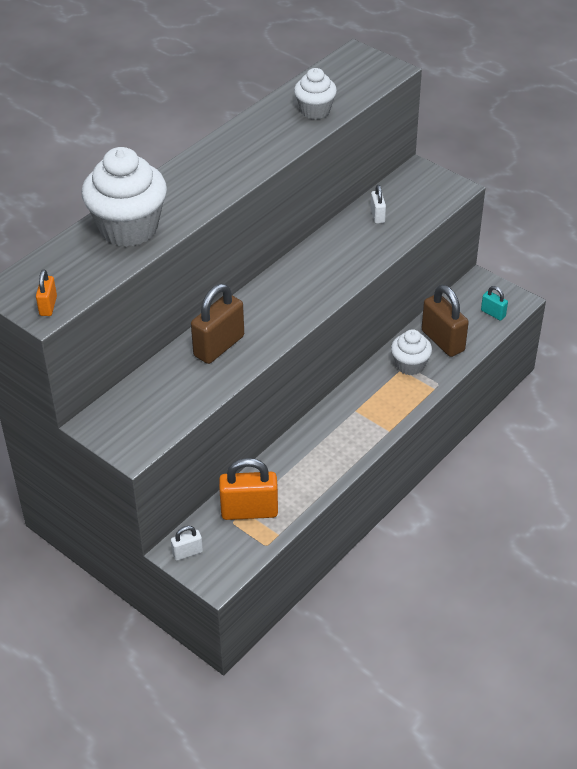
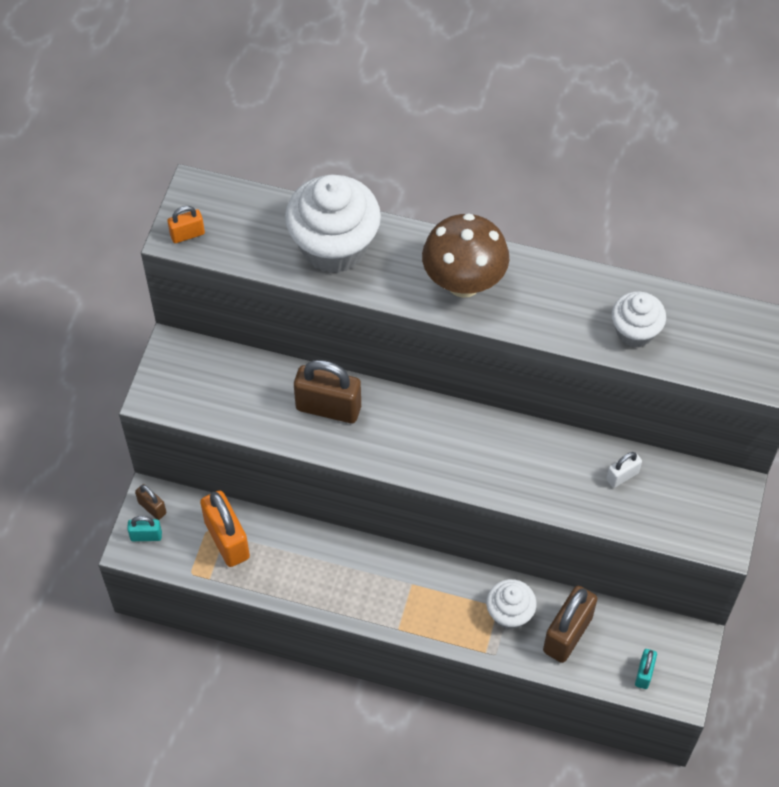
camera: 65 degrees right, 15 degrees up
white padlock [171,526,203,561] -> brown padlock [135,484,166,520]
none -> turquoise padlock [127,516,162,541]
none -> brown mushroom [422,213,509,298]

